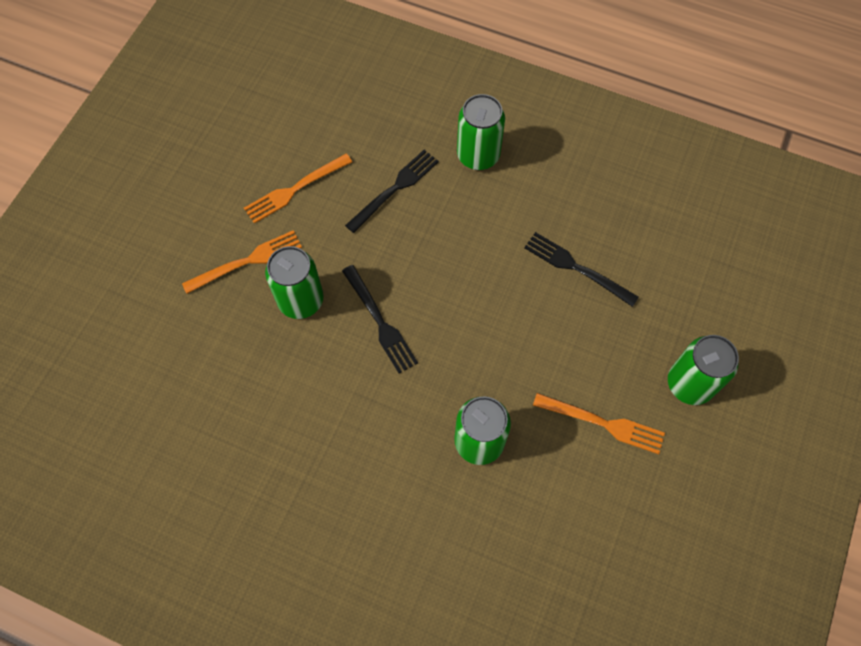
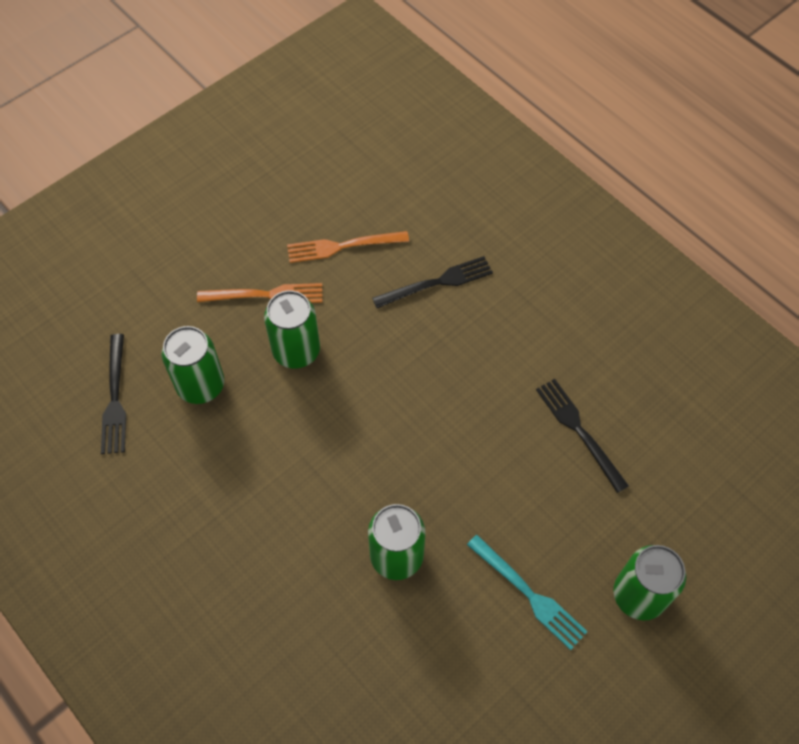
camera: 25 degrees right, 5 degrees down
black fork [342,265,418,374] -> black fork moved to [101,334,126,454]
green can [457,94,505,170] -> green can moved to [162,326,224,404]
orange fork [533,393,665,454] -> turquoise fork [467,535,588,650]

